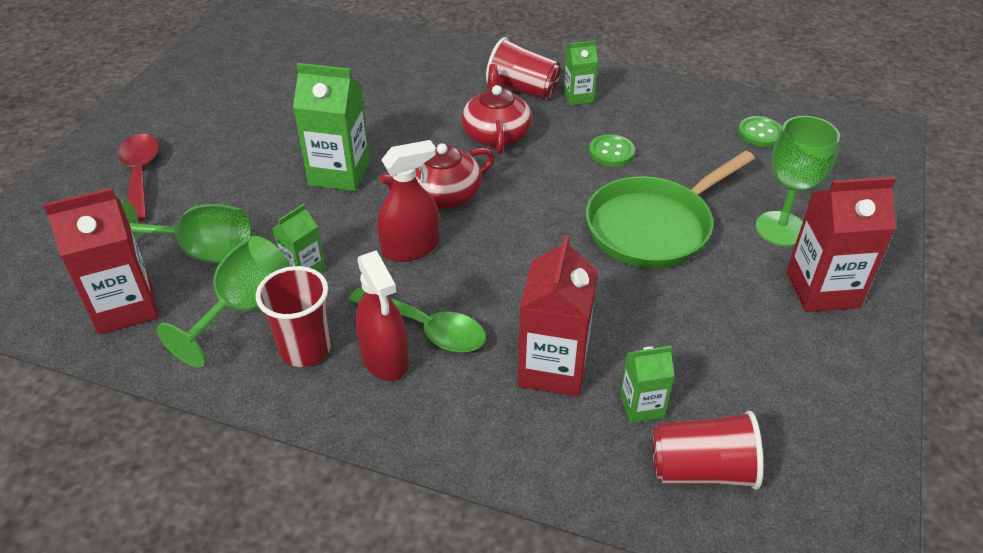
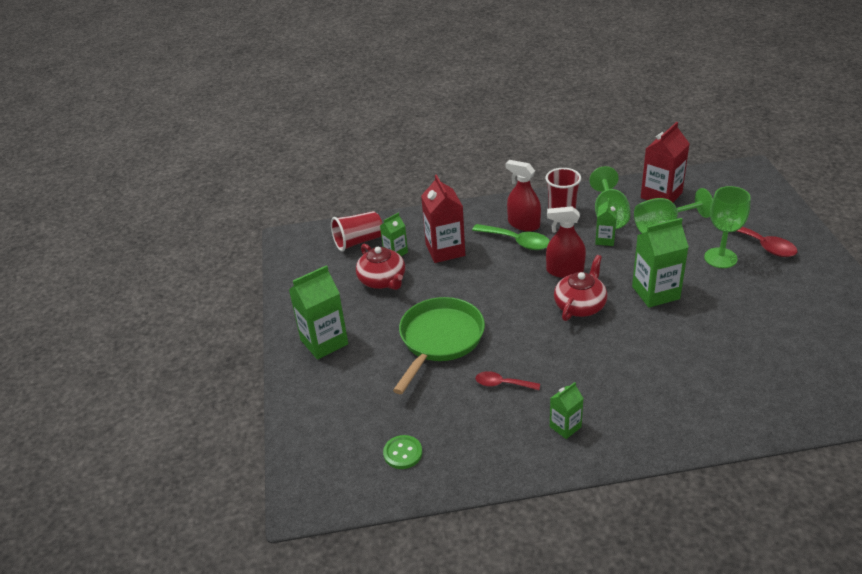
camera: 155 degrees right, 5 degrees down
green spoon [348,288,486,352] -> green spoon turned 150 degrees counterclockwise [472,224,550,250]
red spray bottle [377,140,439,262] -> red spray bottle turned 60 degrees clockwise [546,206,586,278]
red teapot [461,64,532,154] -> red teapot moved to [356,244,405,290]
red cup [486,37,561,99] -> none
green button [589,134,635,167] -> red spoon [476,371,540,390]
green goblet [756,116,840,246] -> green goblet moved to [704,186,750,268]
red carton [786,177,896,312] -> green carton [289,265,348,360]

